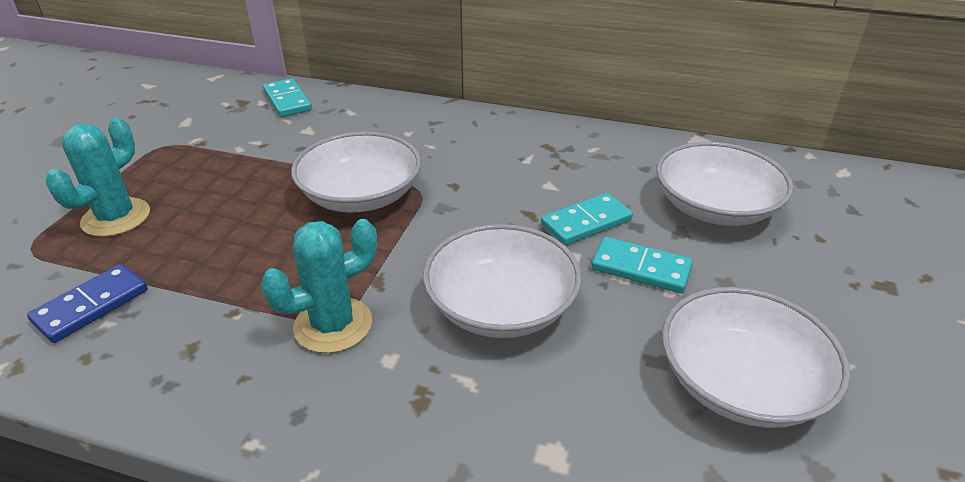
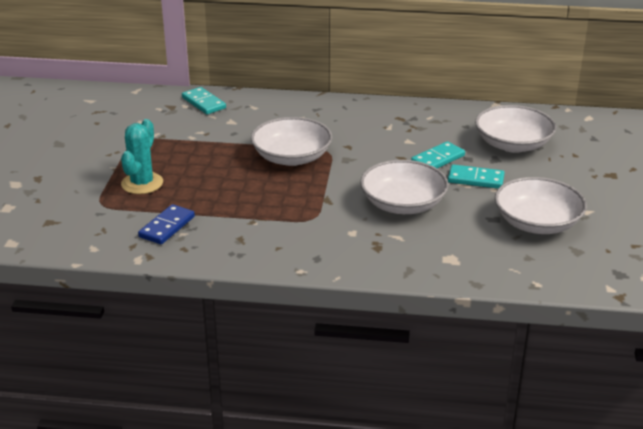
camera: 10 degrees left, 5 degrees down
turquoise cactus [261,219,377,353] -> none

